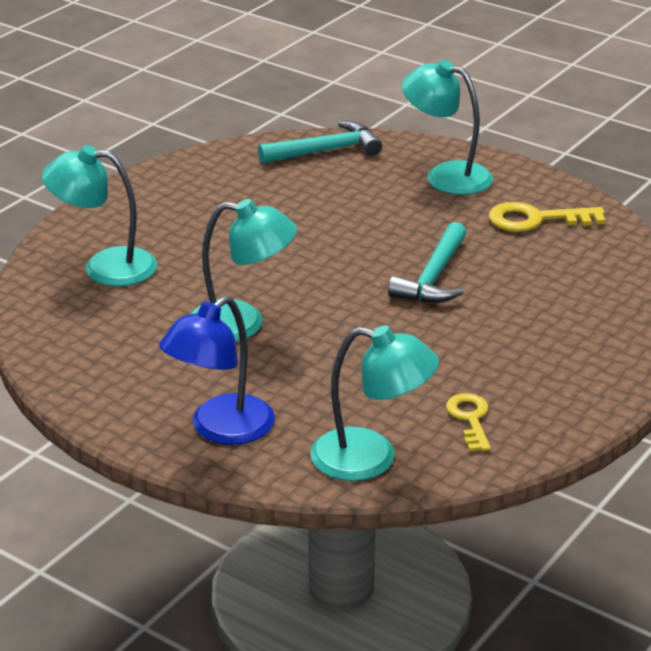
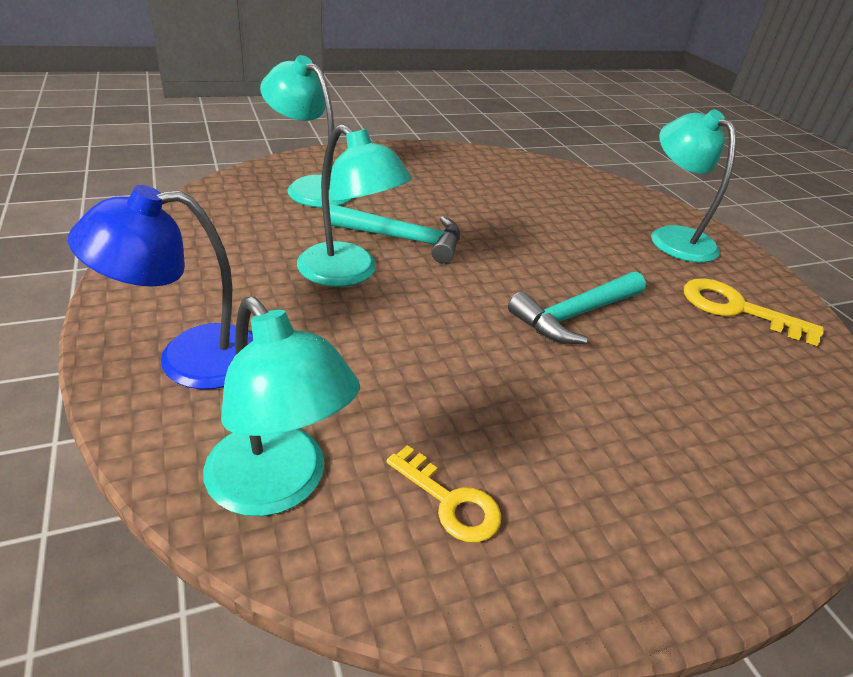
camera: 30 degrees right, 5 degrees up
turquoise hammer [258,121,382,164] -> turquoise hammer moved to [329,204,460,264]
yellow key [446,393,491,452] -> yellow key turned 105 degrees clockwise [386,445,501,543]

